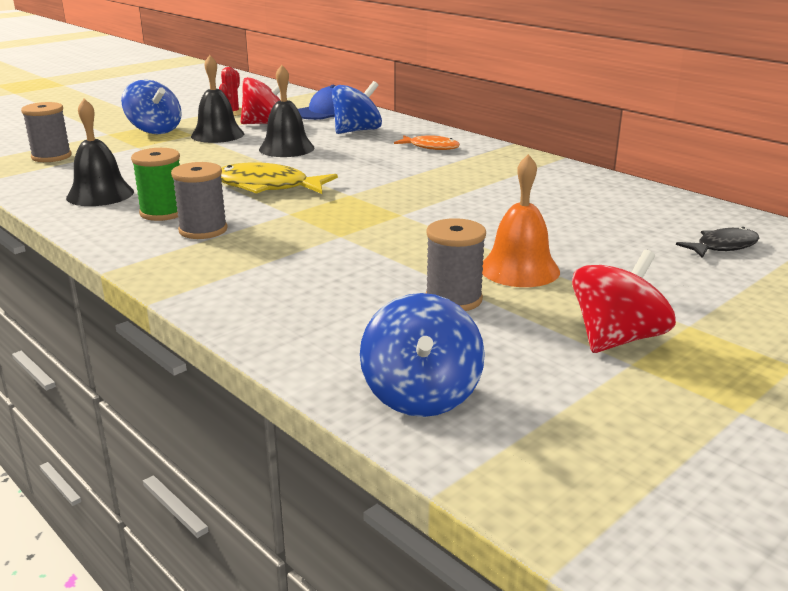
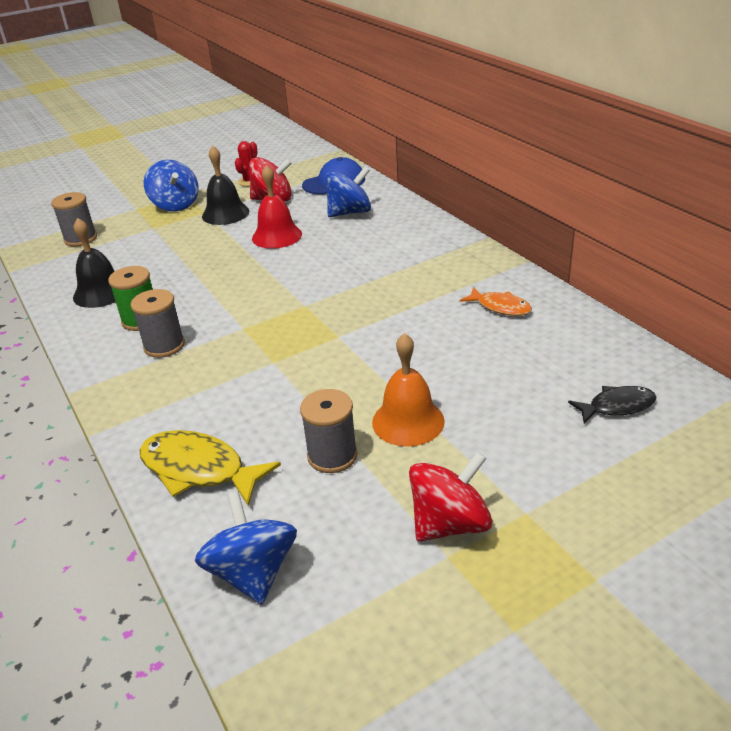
camera: 15 degrees right, 10 degrees up
yellow fish [221,162,338,194] -> yellow fish moved to [140,430,281,506]
black bell [259,65,315,157] -> red bell [252,165,302,249]
blue spinning top [360,293,485,417] -> blue spinning top turned 150 degrees clockwise [195,491,297,604]
orange fish [394,135,460,150] -> orange fish moved to [460,287,532,316]

